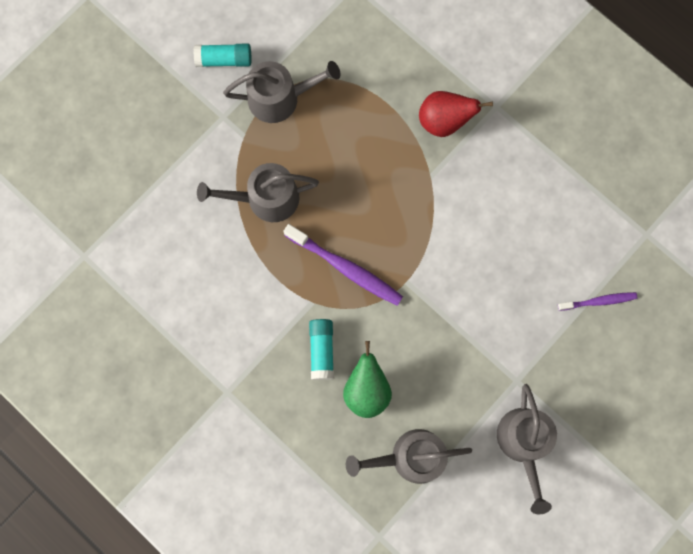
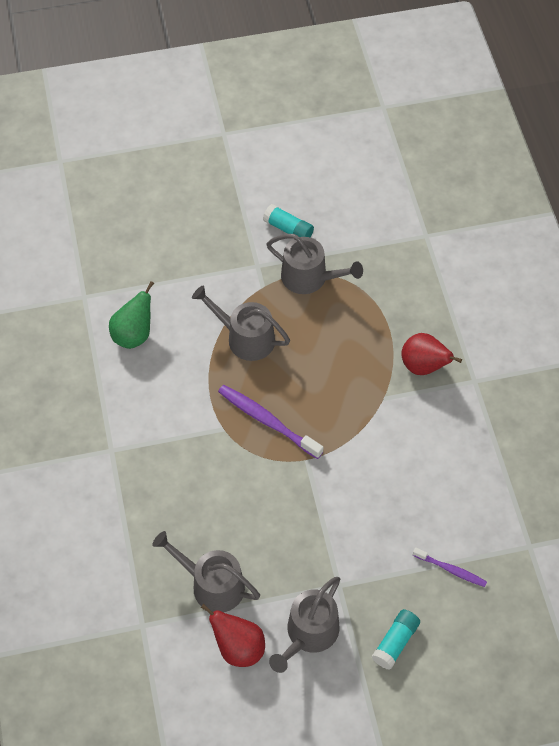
camera: 35 degrees right, 20 degrees down
purple toothbrush [283,224,403,306] -> purple toothbrush turned 150 degrees clockwise [218,385,323,459]
turquoise glue stick [309,319,334,380] -> turquoise glue stick moved to [372,609,420,670]
green pear [343,341,392,418] -> green pear moved to [109,281,154,349]
none -> red pear [201,604,265,667]

